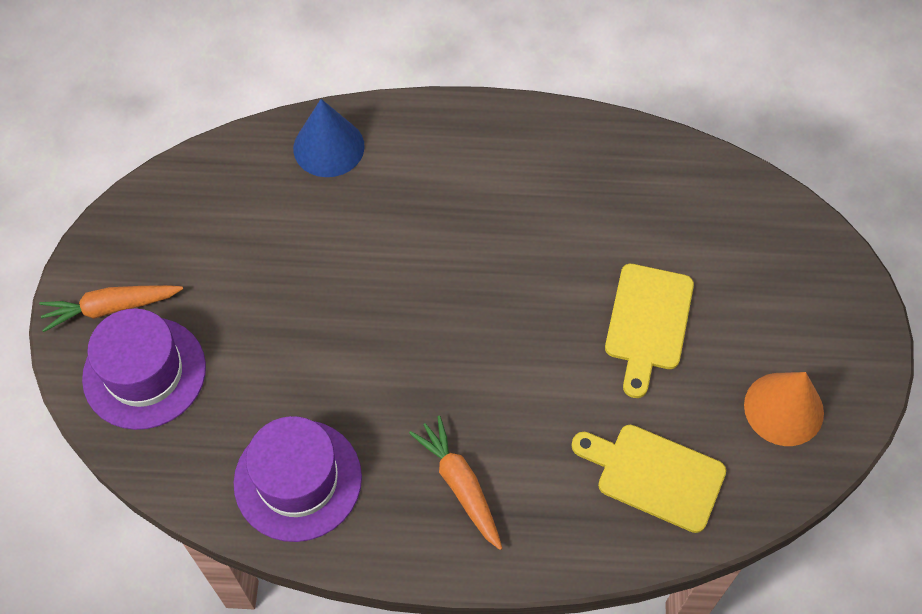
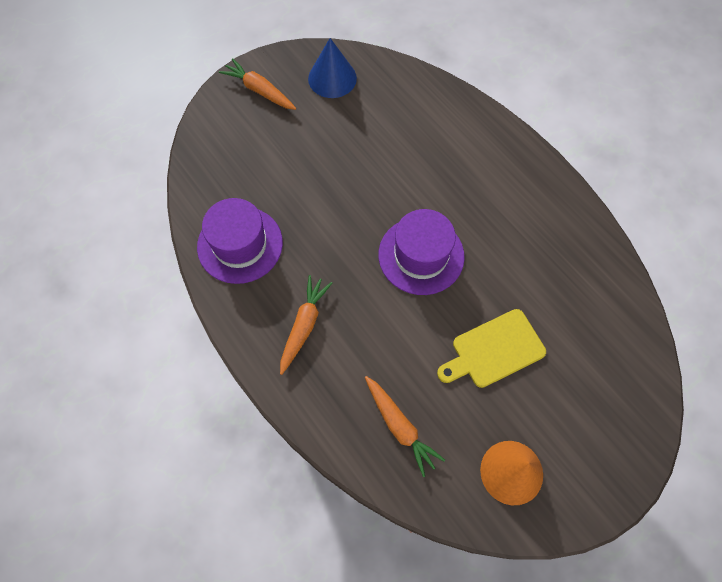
camera: 50 degrees right, 5 degrees up
purple hat [82,308,206,430] -> purple hat moved to [378,209,465,295]
blue cone [293,99,365,177] -> blue cone moved to [308,38,357,98]
yellow cutting board [571,425,726,533] -> orange carrot [365,376,445,477]

